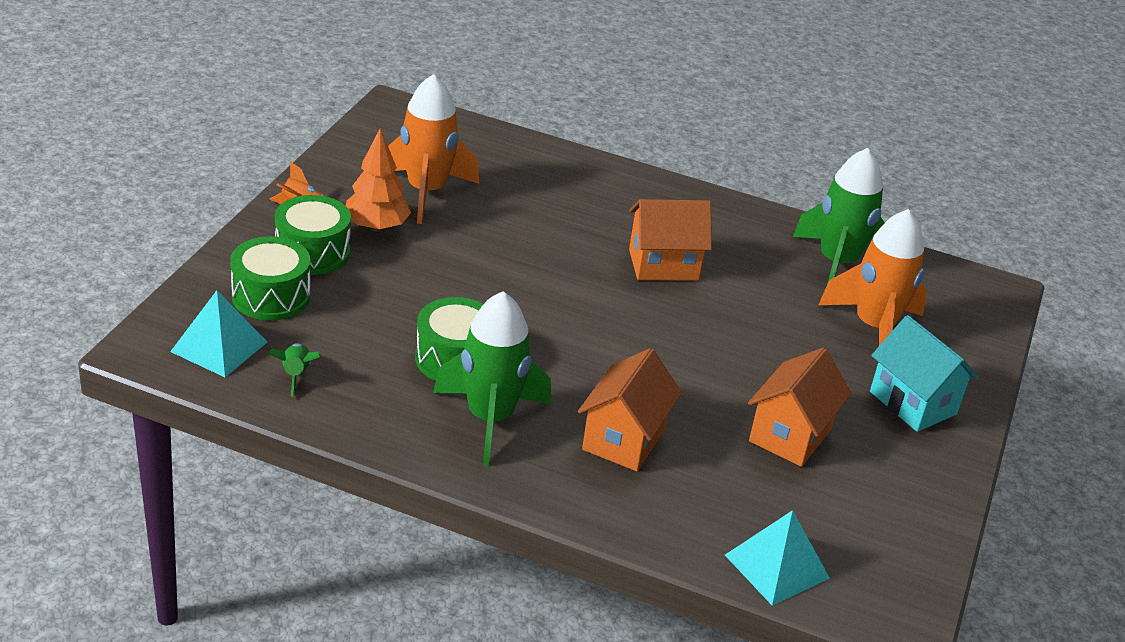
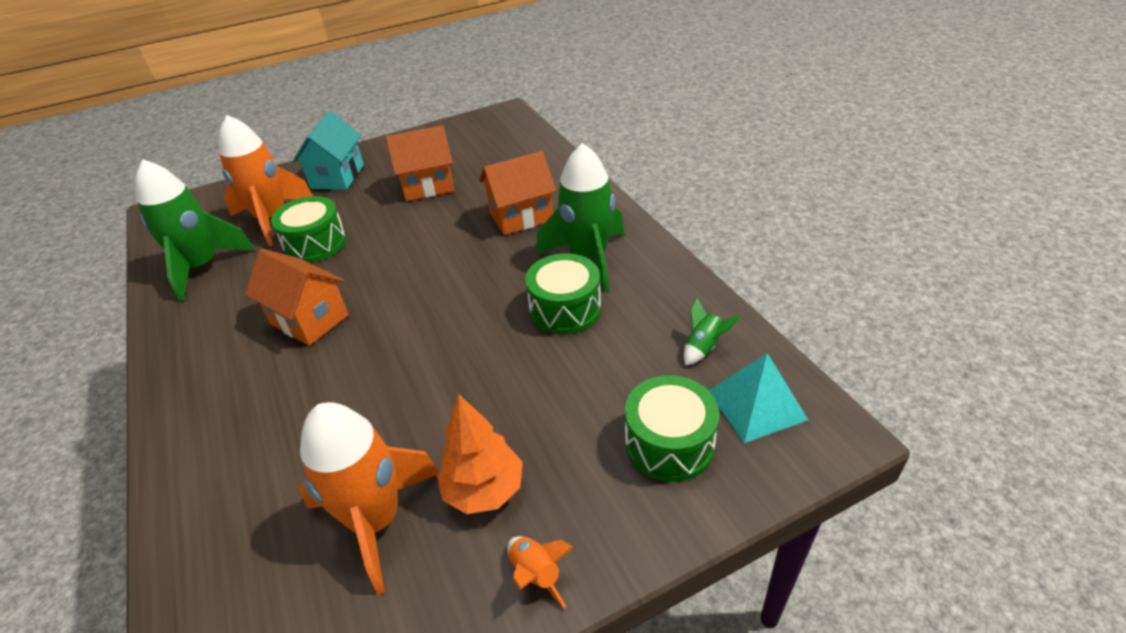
camera: 130 degrees left, 5 degrees up
green drum [275,195,351,275] -> green drum moved to [271,196,347,263]
turquoise pyramid [725,510,830,606] -> none

